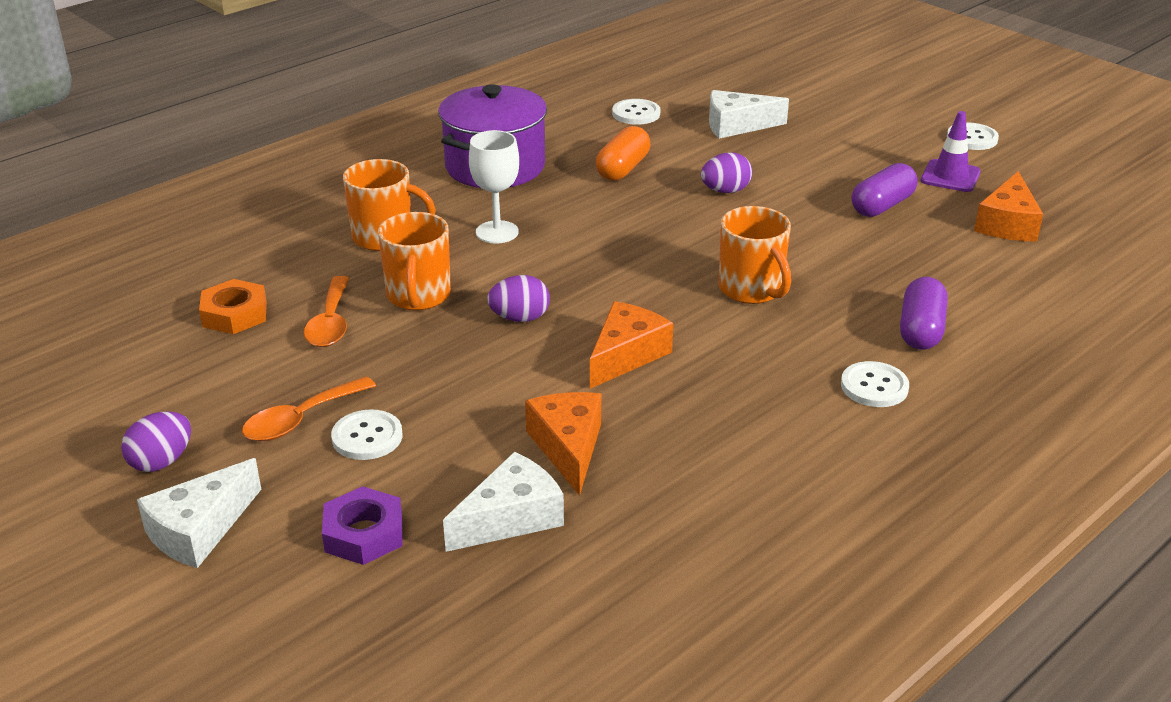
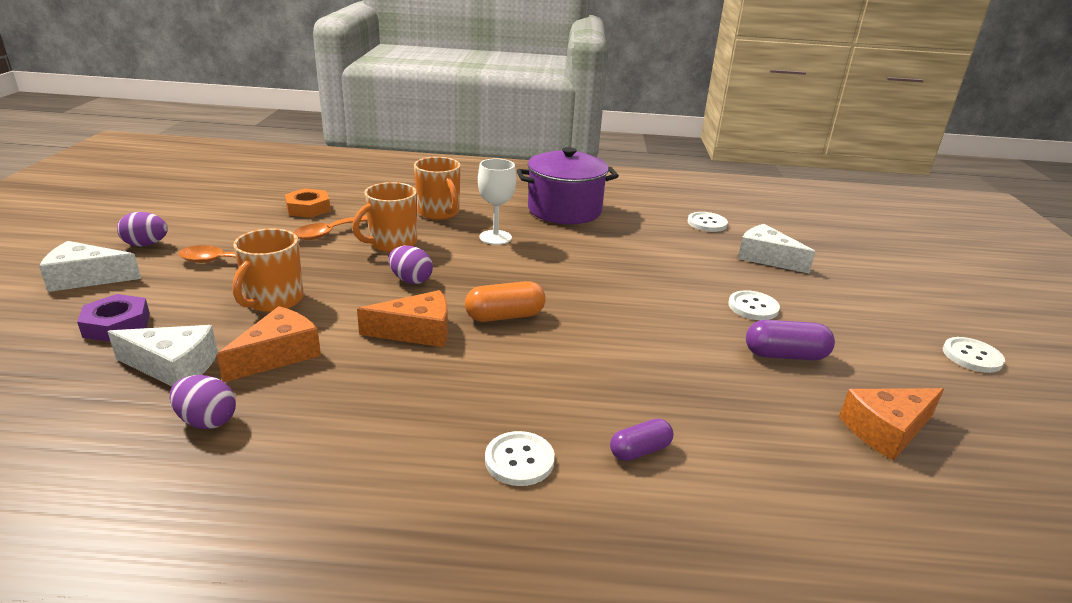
camera: 45 degrees right, 5 degrees down
white button [331,409,403,460] -> white button moved to [728,290,780,320]
orange capsule [596,126,651,181] -> orange capsule moved to [465,281,546,322]
purple egg [701,152,752,193] -> purple egg moved to [170,375,236,429]
orange mug [719,206,791,304] -> orange mug moved to [232,228,304,312]
purple capsule [900,277,948,350] -> purple capsule [610,418,674,461], size x0.66
purple traffic cone [921,111,981,192] -> none

